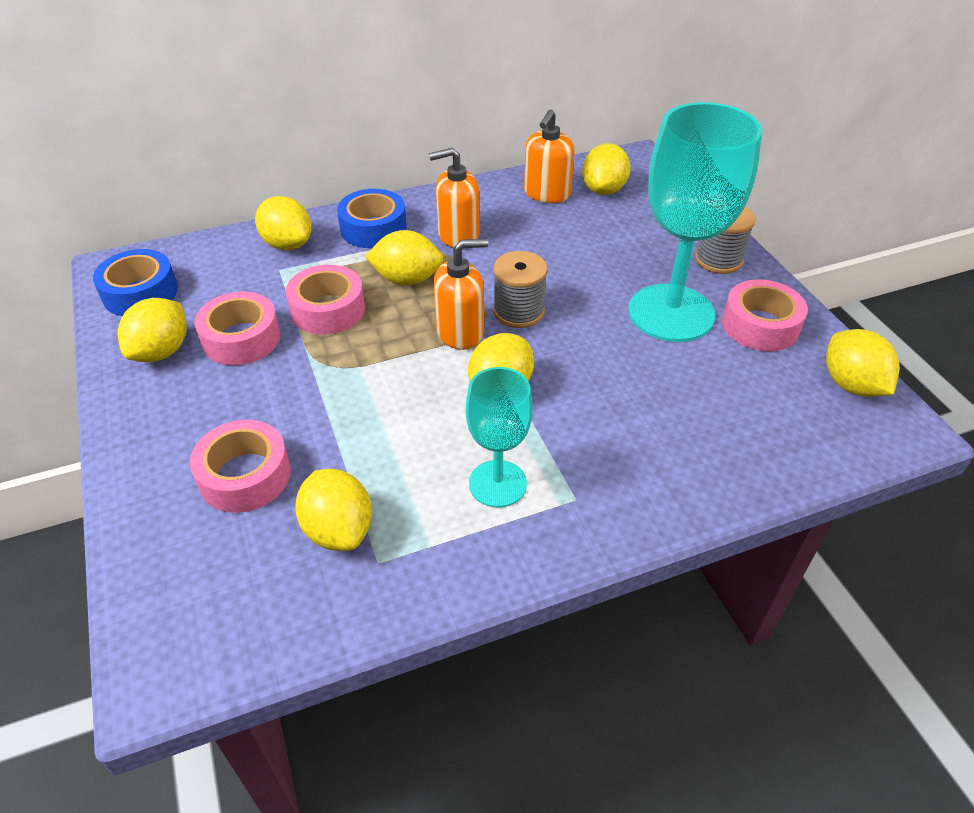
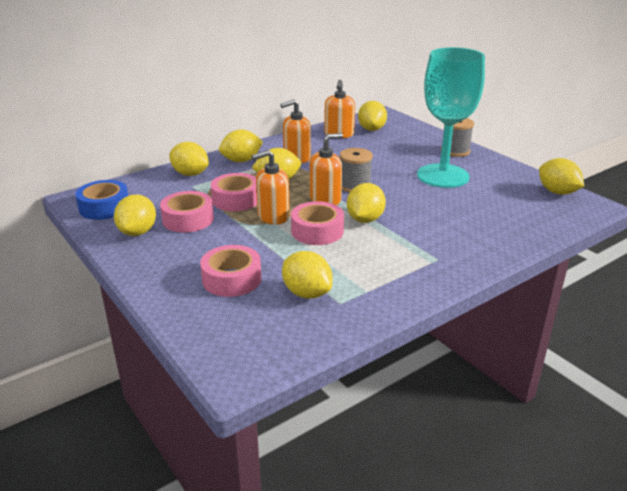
camera: 15 degrees left, 15 degrees down
blue tape [337,189,407,248] -> yellow lemon [219,129,263,162]
turquoise goblet [466,367,533,507] -> none
pink tape [722,279,808,351] -> pink tape moved to [291,201,344,245]
none -> orange soap dispenser [252,150,290,225]

